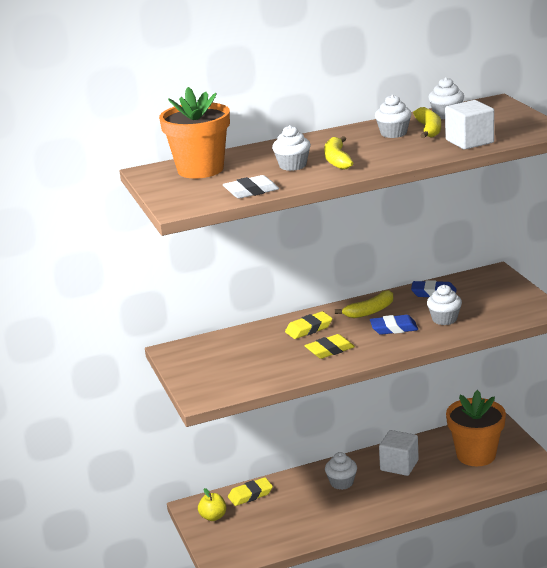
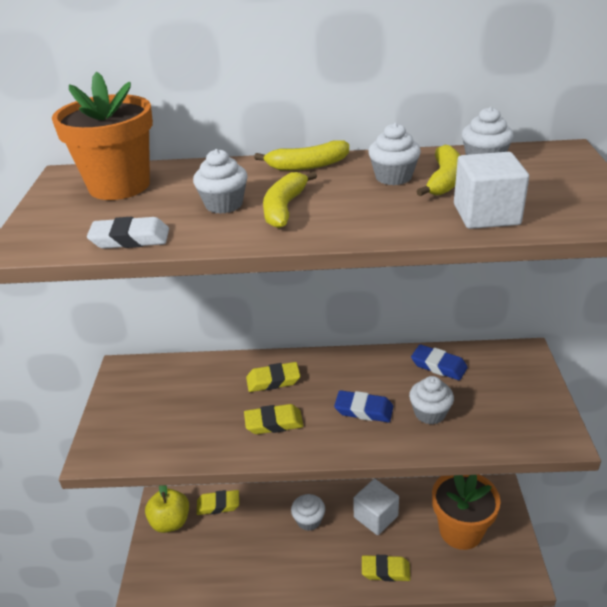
camera: 20 degrees right, 10 degrees up
yellow apple [198,488,226,521] -> yellow apple [145,485,189,533], size x1.50
yellow banana [335,290,393,318] -> yellow banana moved to [254,141,349,171]
none -> yellow eraser [362,555,410,582]

